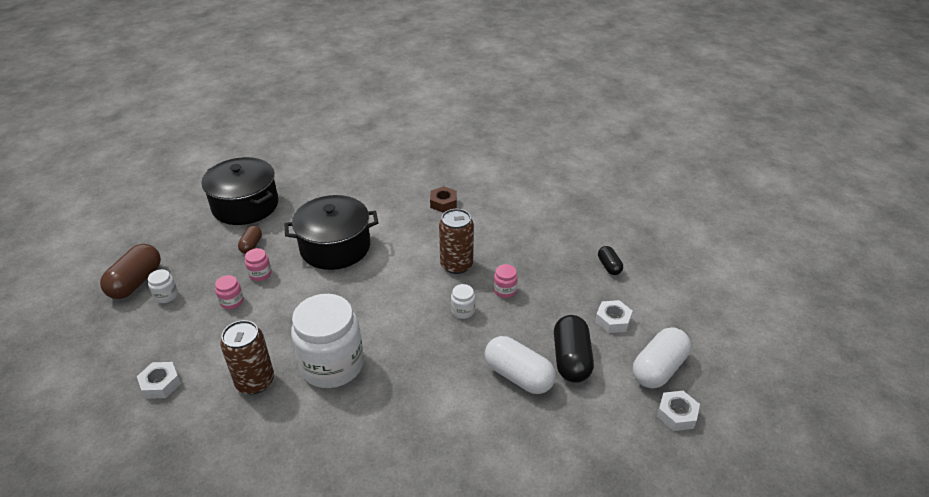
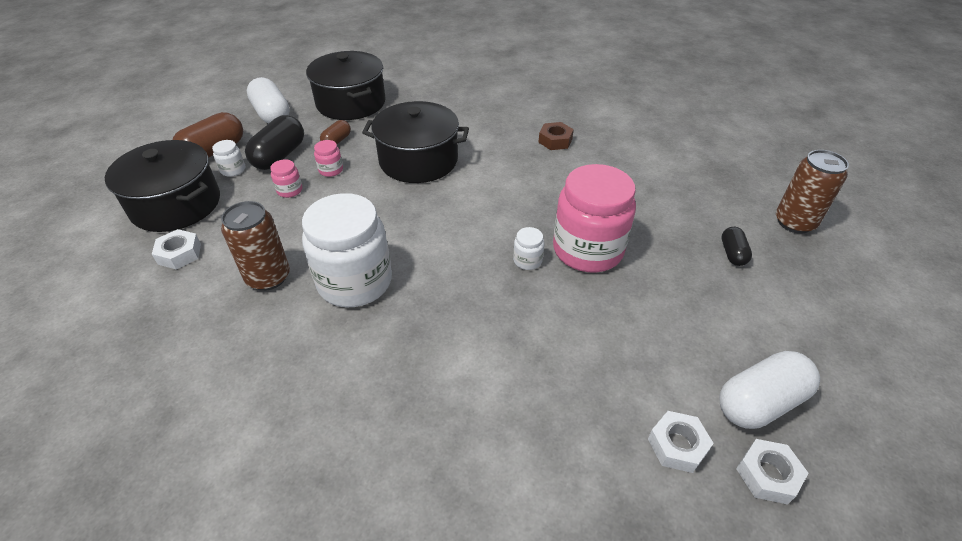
camera: 20 degrees right, 5 degrees up
brown can [439,209,474,274] -> brown can moved to [776,150,849,234]
white capsule [485,336,556,394] -> white capsule moved to [247,77,290,124]
pink jar [494,264,518,298] -> pink jar [553,164,636,272], size x2.47
black capsule [554,315,594,383] -> black capsule moved to [245,115,304,170]
white nut [595,300,633,333] -> white nut moved to [648,411,714,473]
none -> black pot [105,140,220,232]

